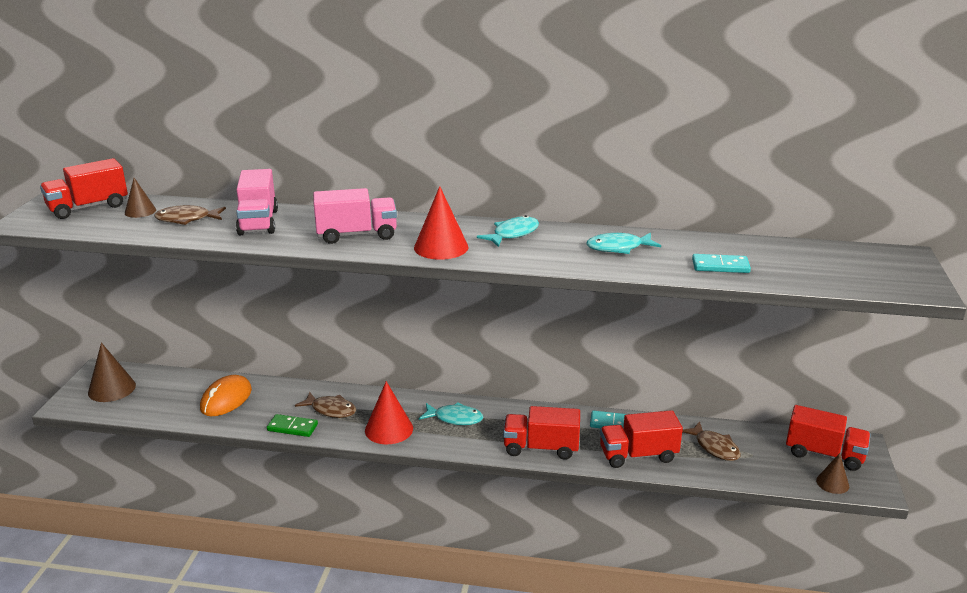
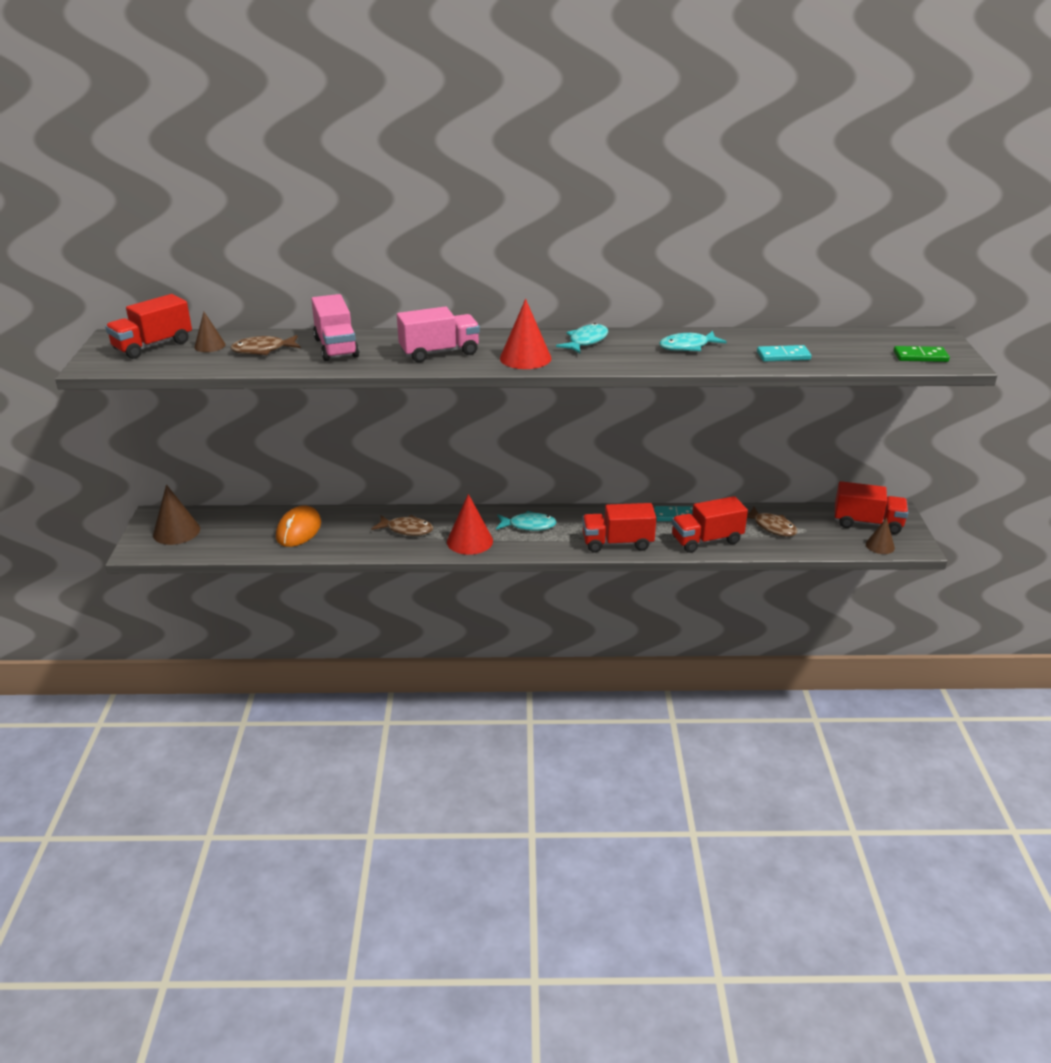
camera: 10 degrees left, 5 degrees up
green domino [267,414,318,437] -> green domino moved to [894,346,950,362]

